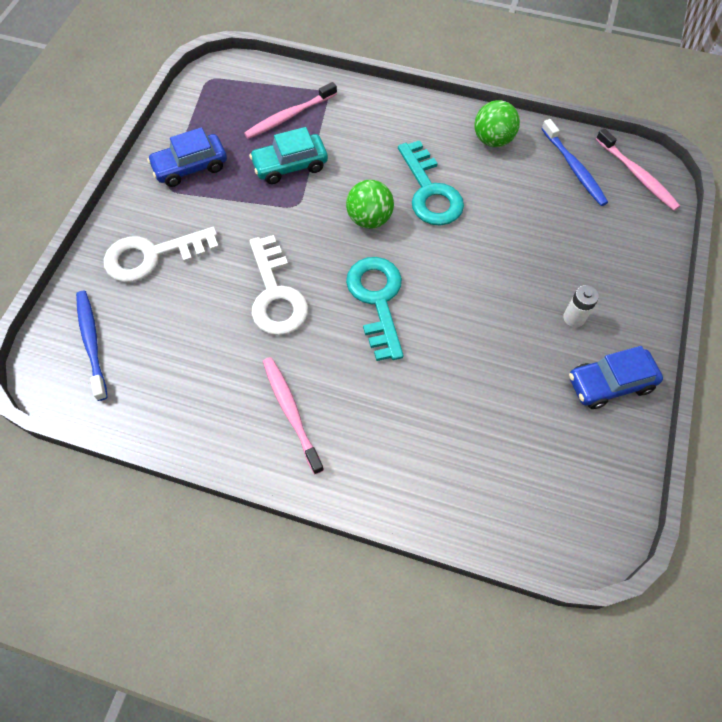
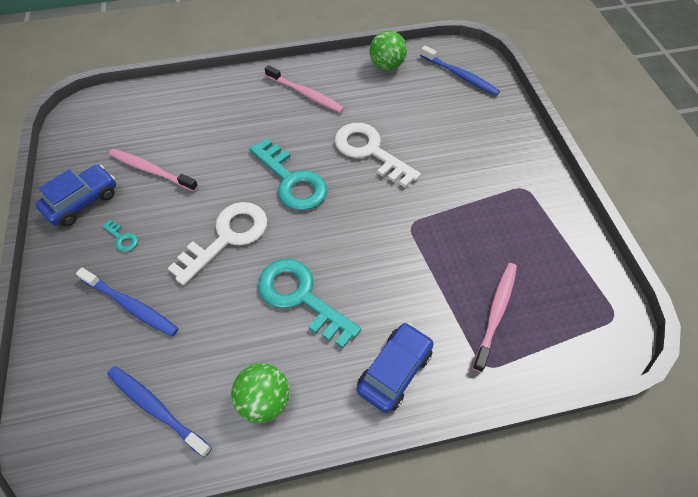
camera: 150 degrees right, 5 degrees down
white key [104,227,219,282] -> white key moved to [168,202,267,285]
blue car [147,127,227,187] -> blue car moved to [357,322,434,413]
turquoise car [249,127,328,184] -> none
green ball [346,180,394,229] -> green ball moved to [370,31,407,71]
white battery [563,285,599,327] -> turquoise key [102,220,138,252]
pink toothbrush [596,128,680,211] -> pink toothbrush moved to [109,149,198,191]
none -> blue toothbrush [76,268,179,336]

